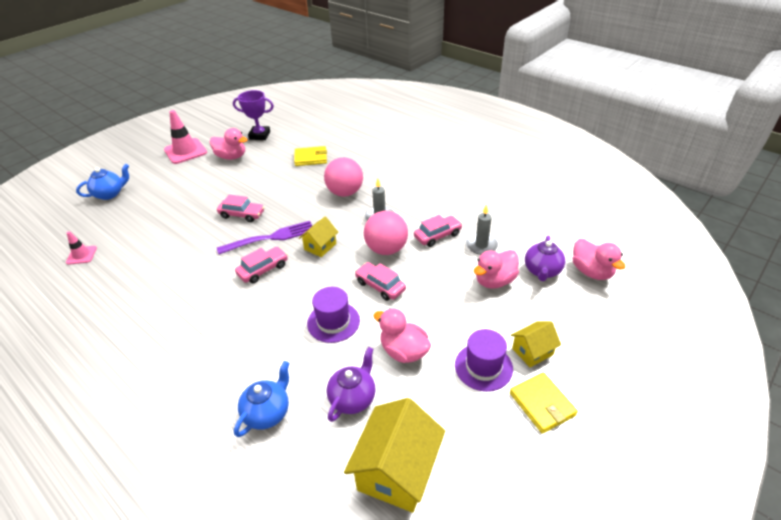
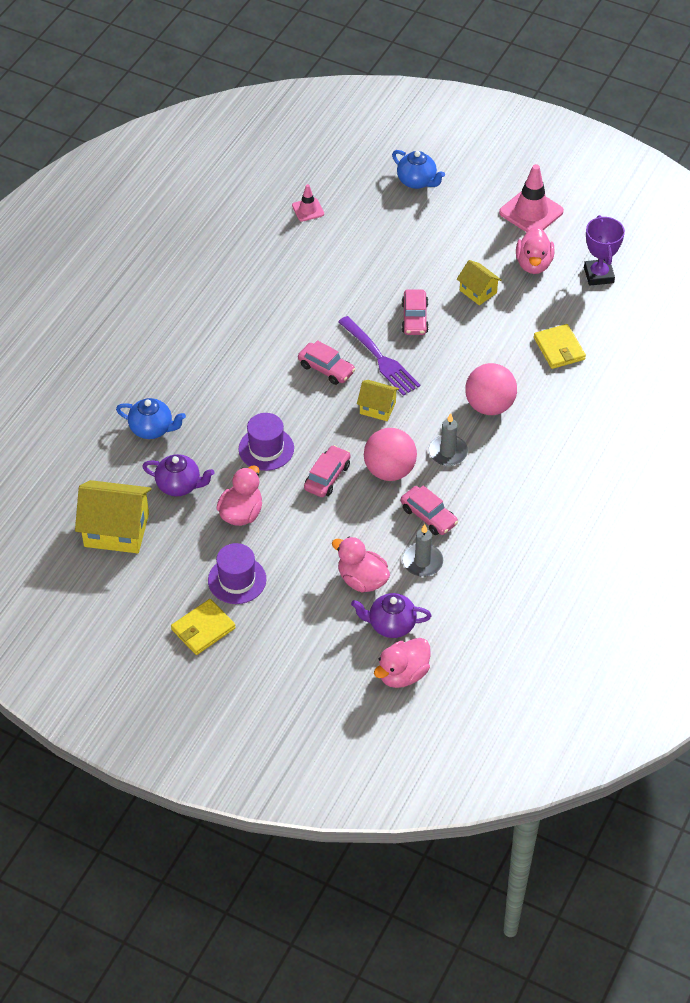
camera: 75 degrees right, 10 degrees up
yellow house [511,321,561,368] -> yellow house moved to [457,260,502,305]

